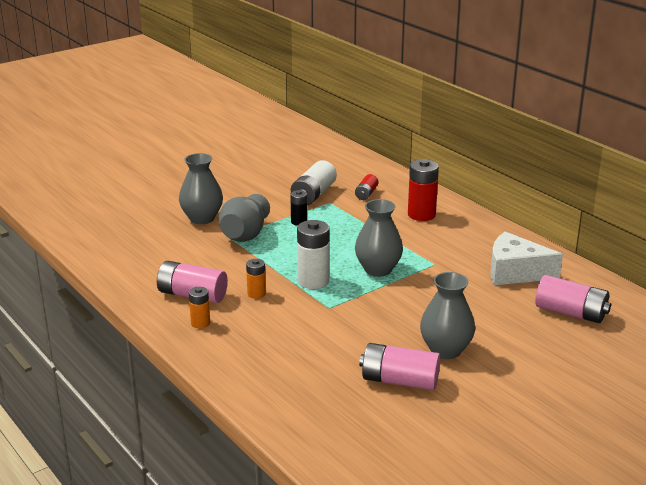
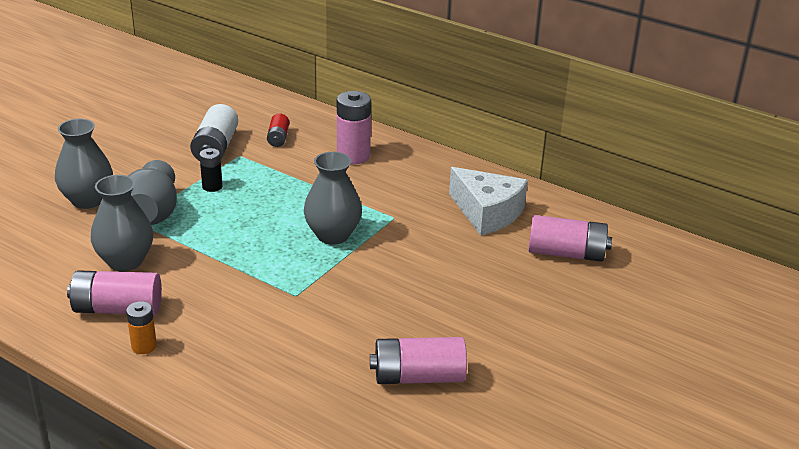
camera: 20 degrees left, 5 degrees up
orange battery [246,259,266,299] -> none
white battery [297,220,330,289] -> none
red battery [408,159,439,221] -> pink battery [337,91,371,164]
grey vase [420,272,475,359] -> grey vase moved to [91,175,153,271]
white cheese [490,231,563,285] -> white cheese turned 135 degrees counterclockwise [449,167,528,235]

